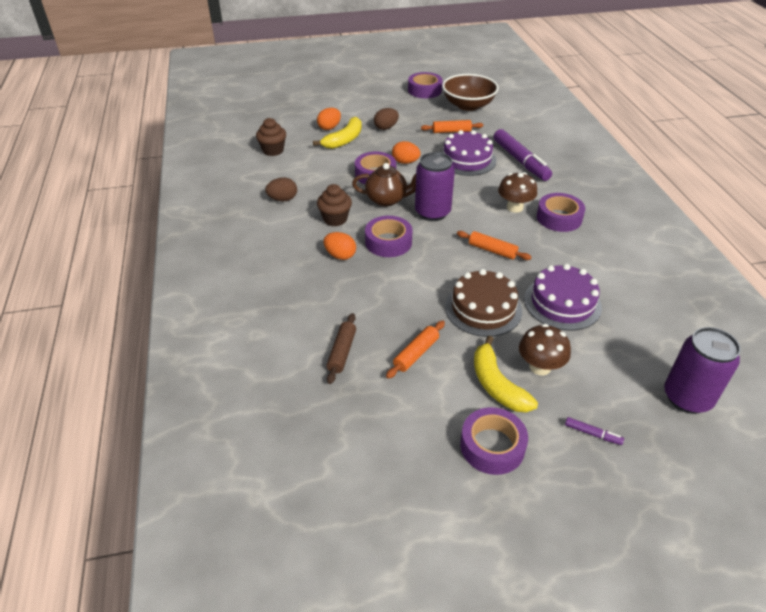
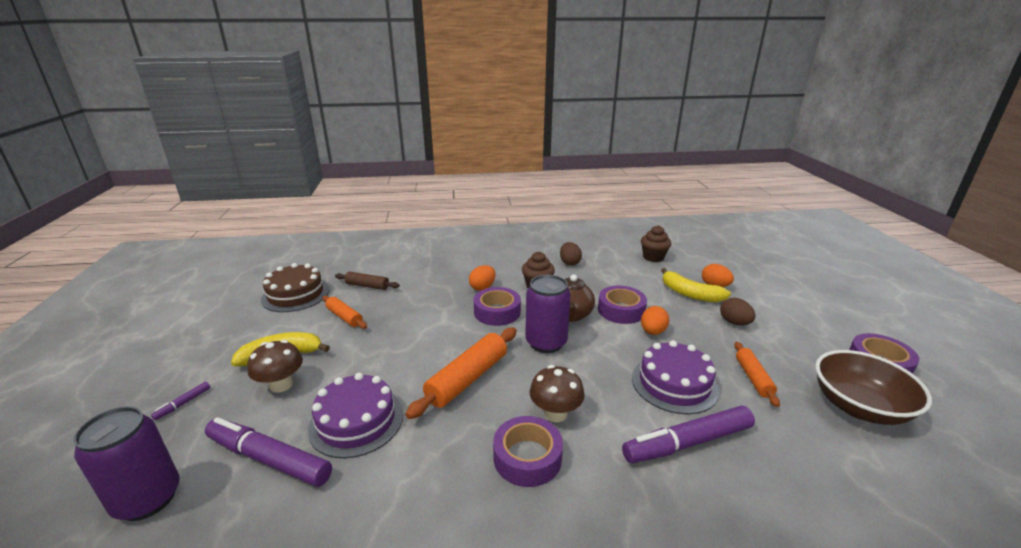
camera: 95 degrees right, 15 degrees down
brown cake [445,269,522,337] -> brown cake moved to [261,263,329,312]
orange rolling pin [457,231,532,260] -> orange rolling pin [405,327,517,419], size x1.70
purple tape [460,407,528,475] -> none
none -> purple marker [205,417,332,487]

